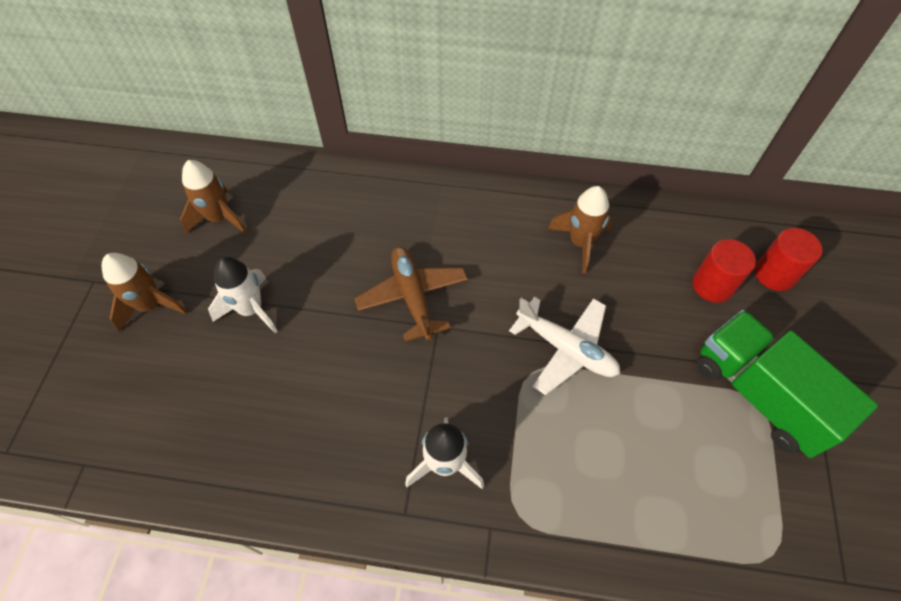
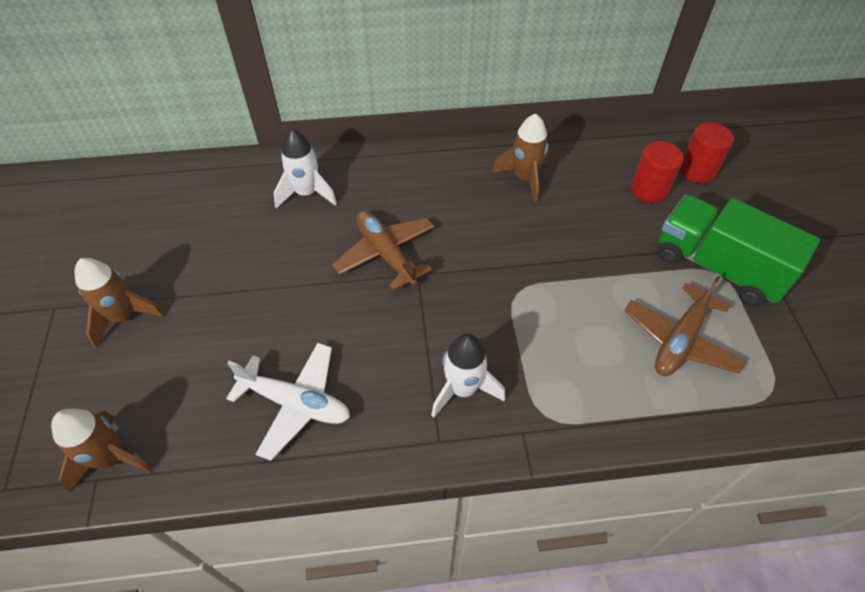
camera: 15 degrees left, 5 degrees down
brown rocket [180,160,248,234] -> brown rocket moved to [51,408,153,492]
white rocket [208,257,278,333] -> white rocket moved to [274,129,337,209]
white plane [509,297,620,395] -> white plane moved to [226,343,350,461]
none -> brown plane [624,276,746,376]

